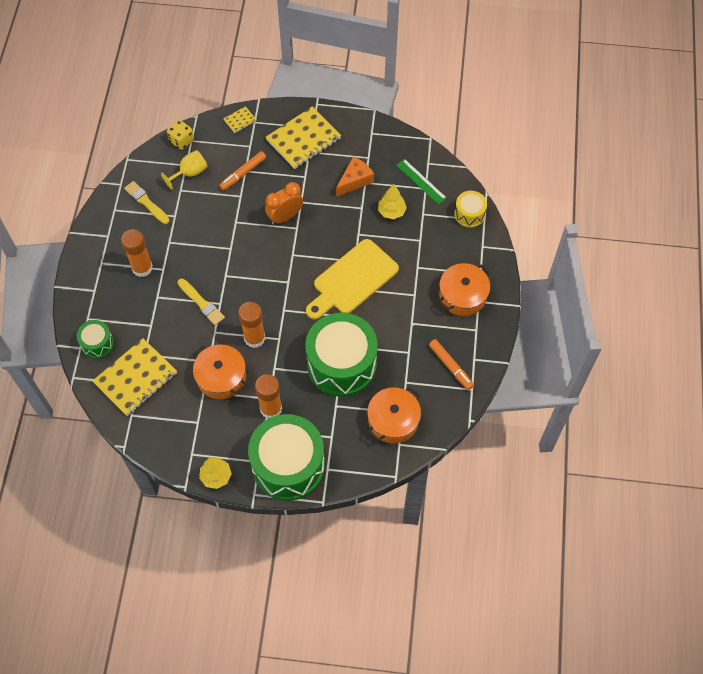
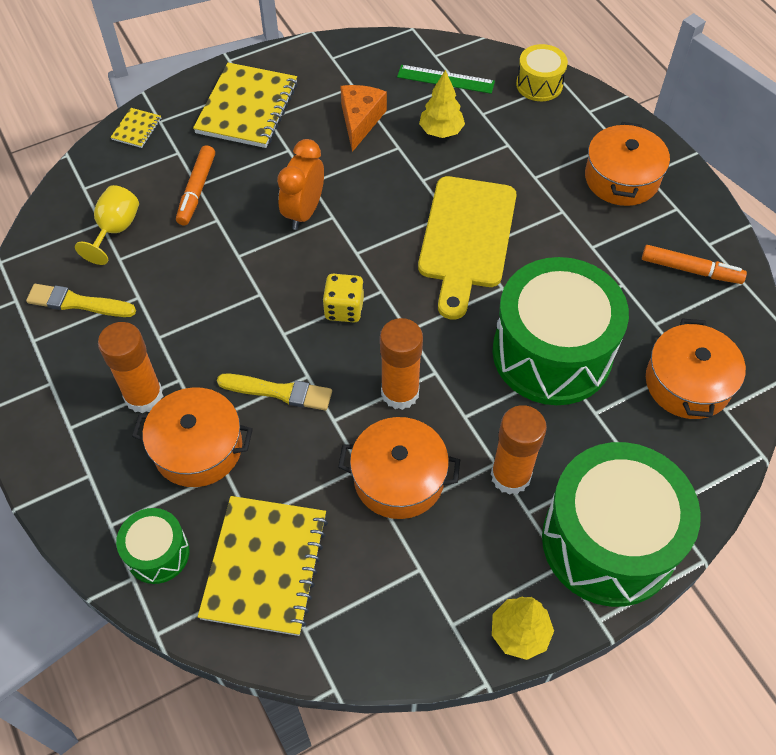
camera: 35 degrees left, 5 degrees down
yellow dice [167,120,194,150] -> yellow dice moved to [322,274,364,322]
none -> orange pot [132,387,253,487]

